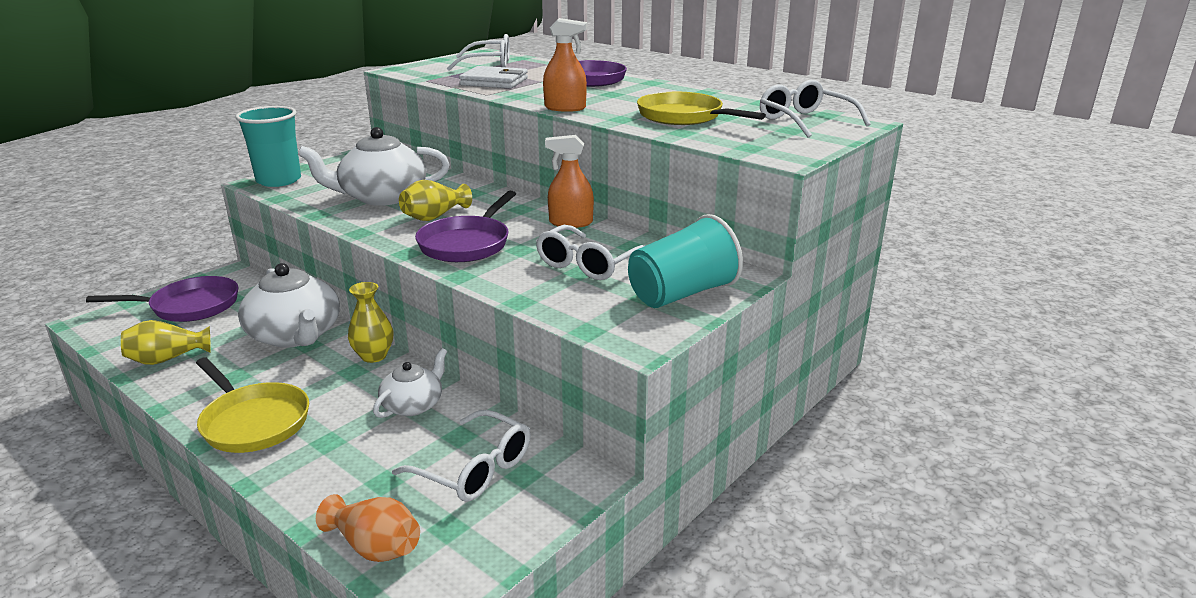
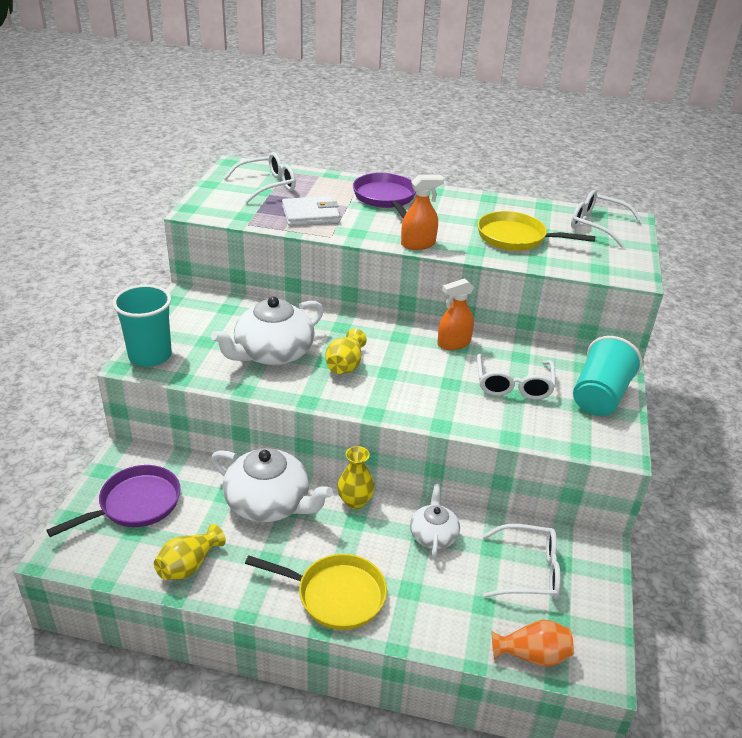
camera: 30 degrees left, 10 degrees up
purple pan [415,191,516,262] -> none

